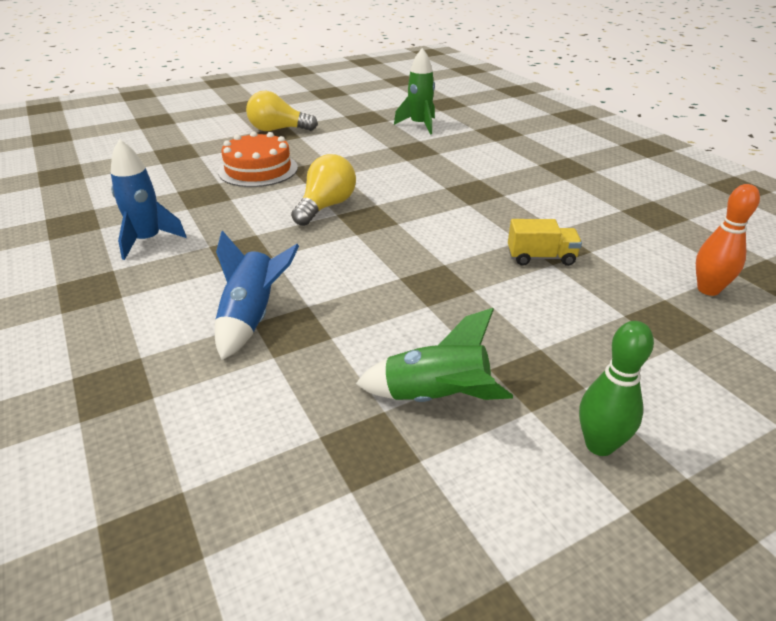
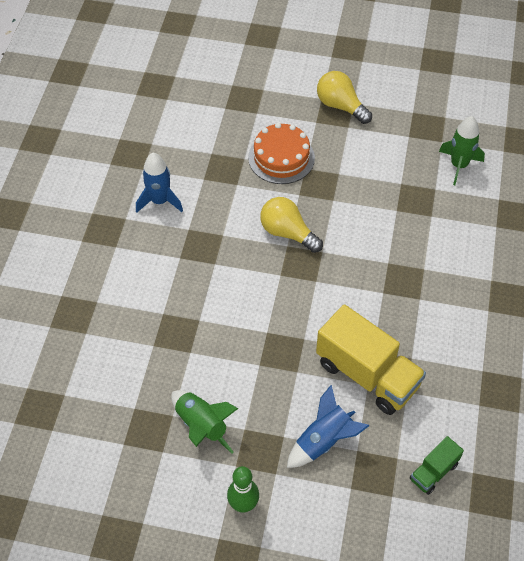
camera: 40 degrees right, 20 degrees up
blue rocket [215,231,299,360] -> blue rocket moved to [287,385,369,468]
yellow light bulb [291,154,356,226] -> yellow light bulb turned 120 degrees counterclockwise [260,197,323,253]
yellow truck [508,219,582,266] -> yellow truck [316,304,426,415], size x2.04
orange bowling pin [696,184,760,296] -> green truck [410,436,464,495]

